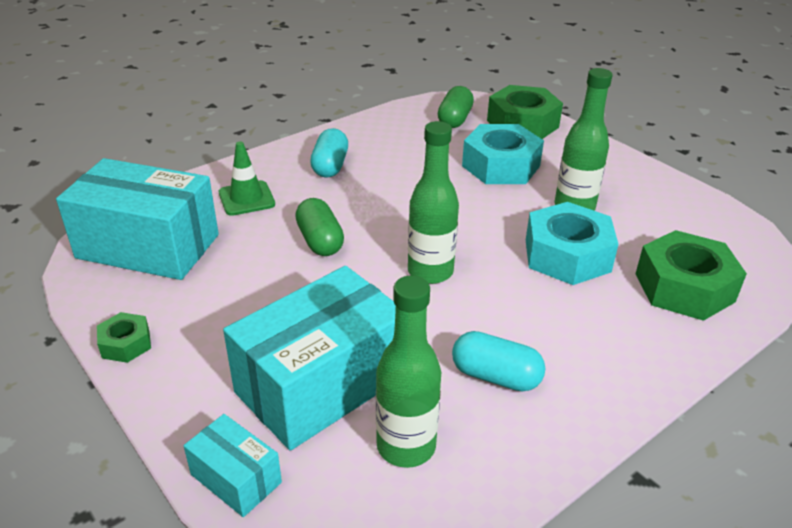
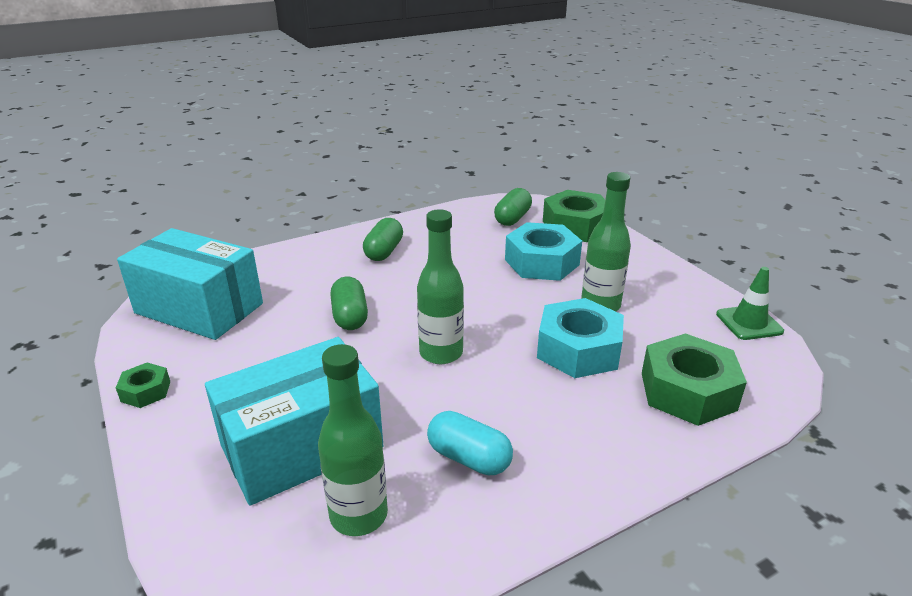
camera: 10 degrees right, 5 degrees down
turquoise box [184,414,282,517] -> none
green traffic cone [219,142,275,216] -> green traffic cone moved to [716,267,784,340]
turquoise capsule [310,128,348,178] -> green capsule [363,218,403,261]

